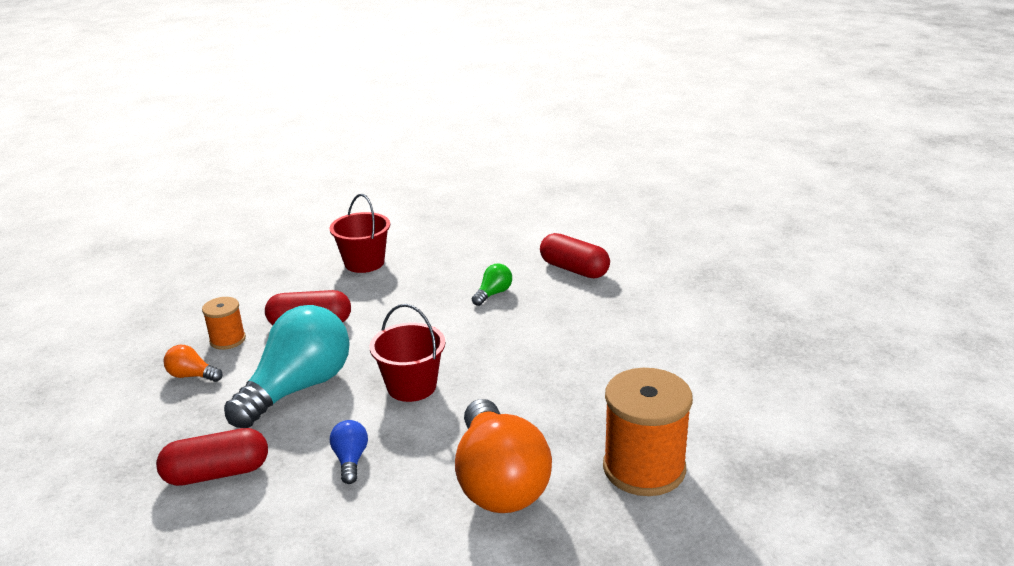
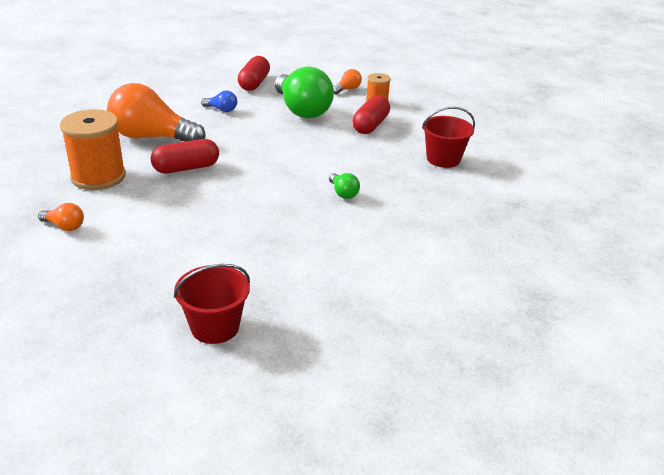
camera: 115 degrees right, 5 degrees up
turquoise light bulb [224,305,349,428] -> green light bulb [275,67,334,119]
red bucket [370,304,445,402] -> red bucket moved to [174,264,250,344]
red capsule [540,233,610,278] -> red capsule moved to [151,139,219,173]
none -> orange light bulb [38,203,84,231]

